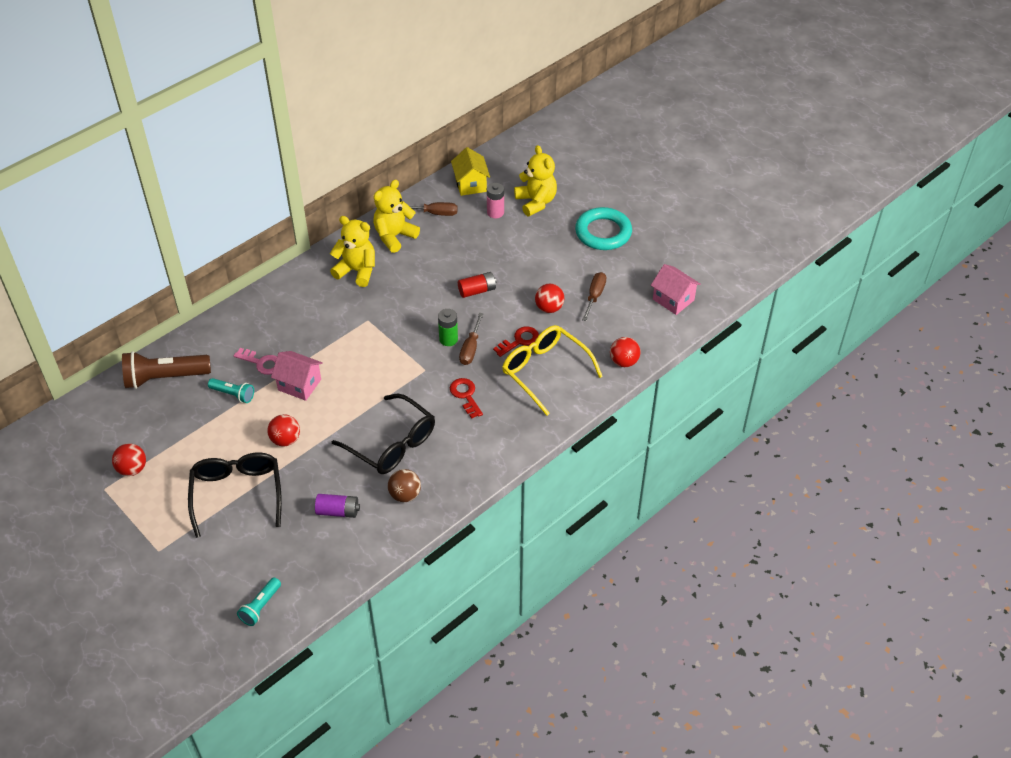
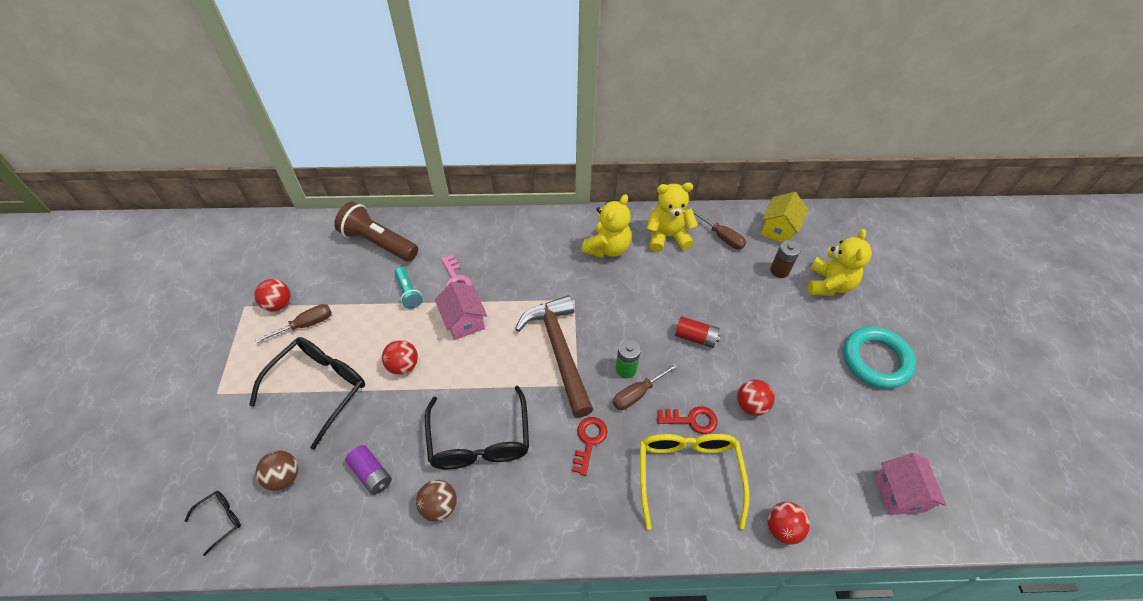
camera: 40 degrees right, 5 degrees up
turquoise flashlight [237,577,281,626] -> black glasses [185,491,241,556]
yellow teddy bear [330,216,375,287] -> yellow teddy bear turned 60 degrees clockwise [581,194,631,258]
pink battery [487,183,504,218] -> brown battery [770,240,801,278]
brown screwdriver [582,272,606,321] -> brown screwdriver moved to [255,304,332,343]
none -> brown ball [256,451,299,491]
none -> brown hammer [515,295,594,418]

